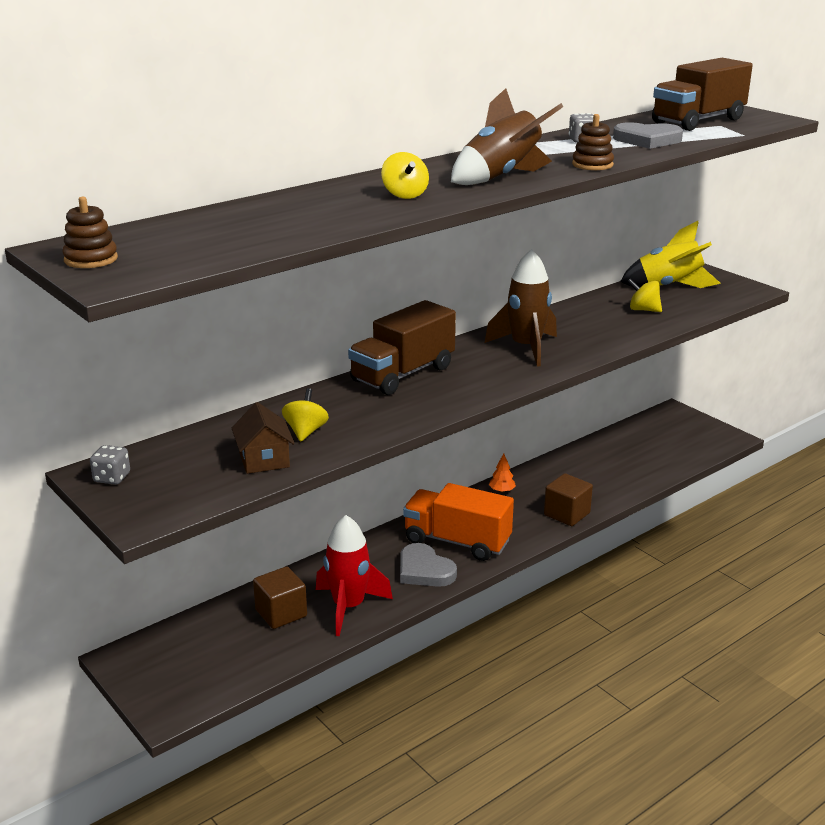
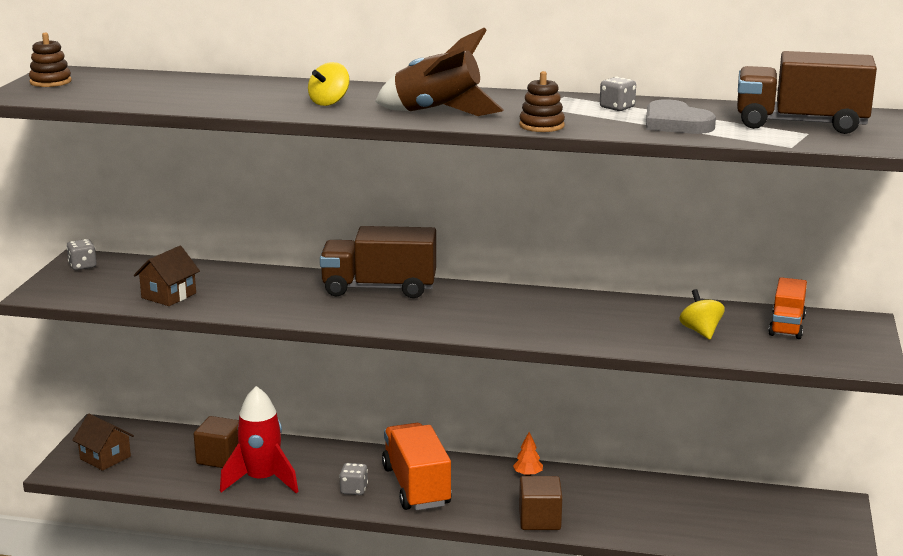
camera: 50 degrees right, 5 degrees down
yellow spinning top [282,388,329,442] -> none
grey heart [400,543,457,587] -> grey dice [339,463,368,495]
brown rocket [485,249,557,367] -> none
yellow rocket [620,221,721,288] -> orange truck [768,277,807,339]
none -> brown house [72,414,134,471]

